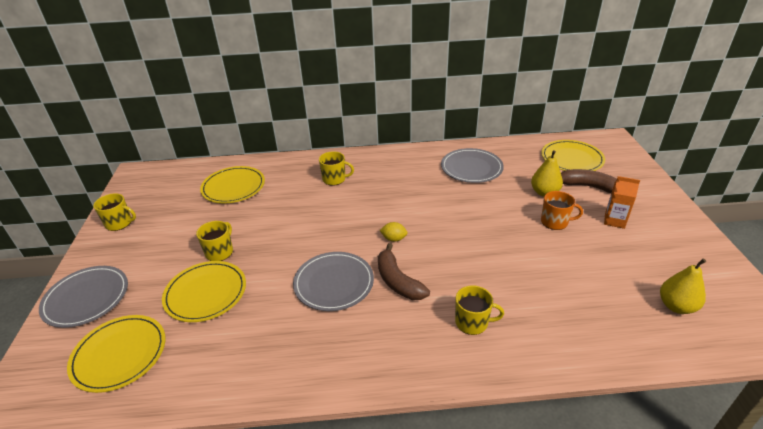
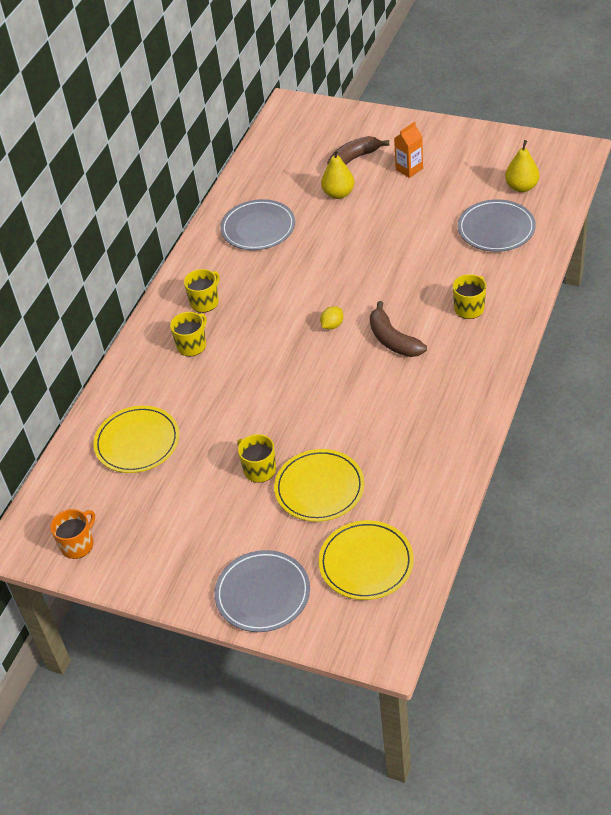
camera: 60 degrees left, 10 degrees up
yellow mug [93,193,136,231] -> yellow mug moved to [184,269,220,313]
grey plate [293,252,374,311] -> grey plate moved to [458,199,536,252]
brown banana [378,243,430,300] -> brown banana turned 60 degrees clockwise [370,301,427,357]
yellow plate [541,140,605,171] -> none
orange mug [541,191,583,230] -> orange mug moved to [50,509,95,559]

